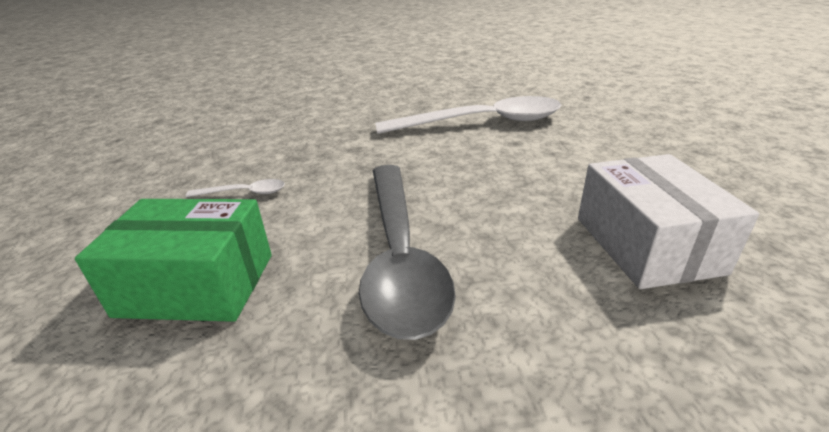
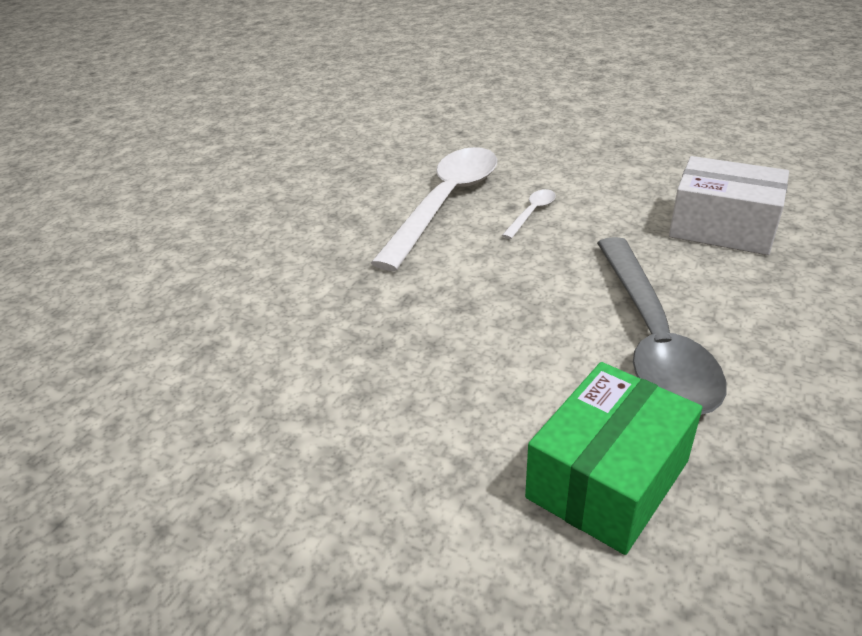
camera: 55 degrees left, 5 degrees up
white spoon [186,179,285,197] -> white spoon moved to [502,189,556,239]
grey spoon [359,165,456,340] -> grey spoon turned 60 degrees clockwise [597,237,727,415]

